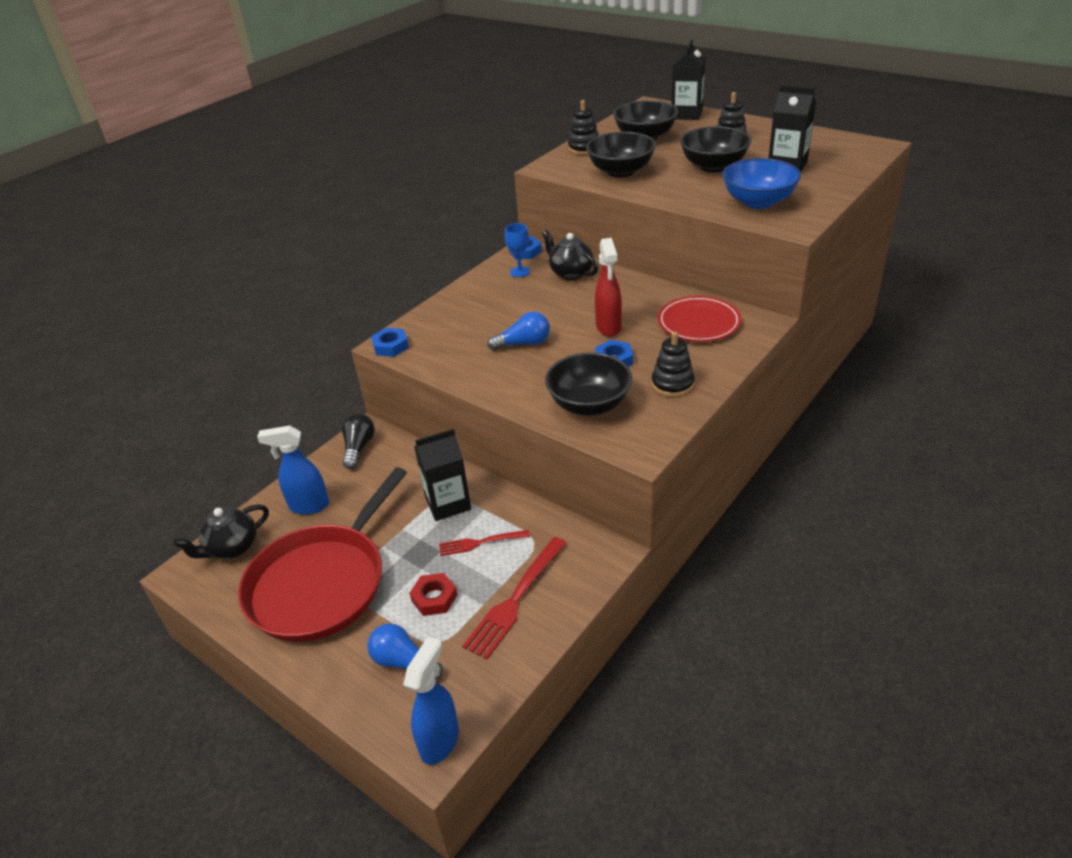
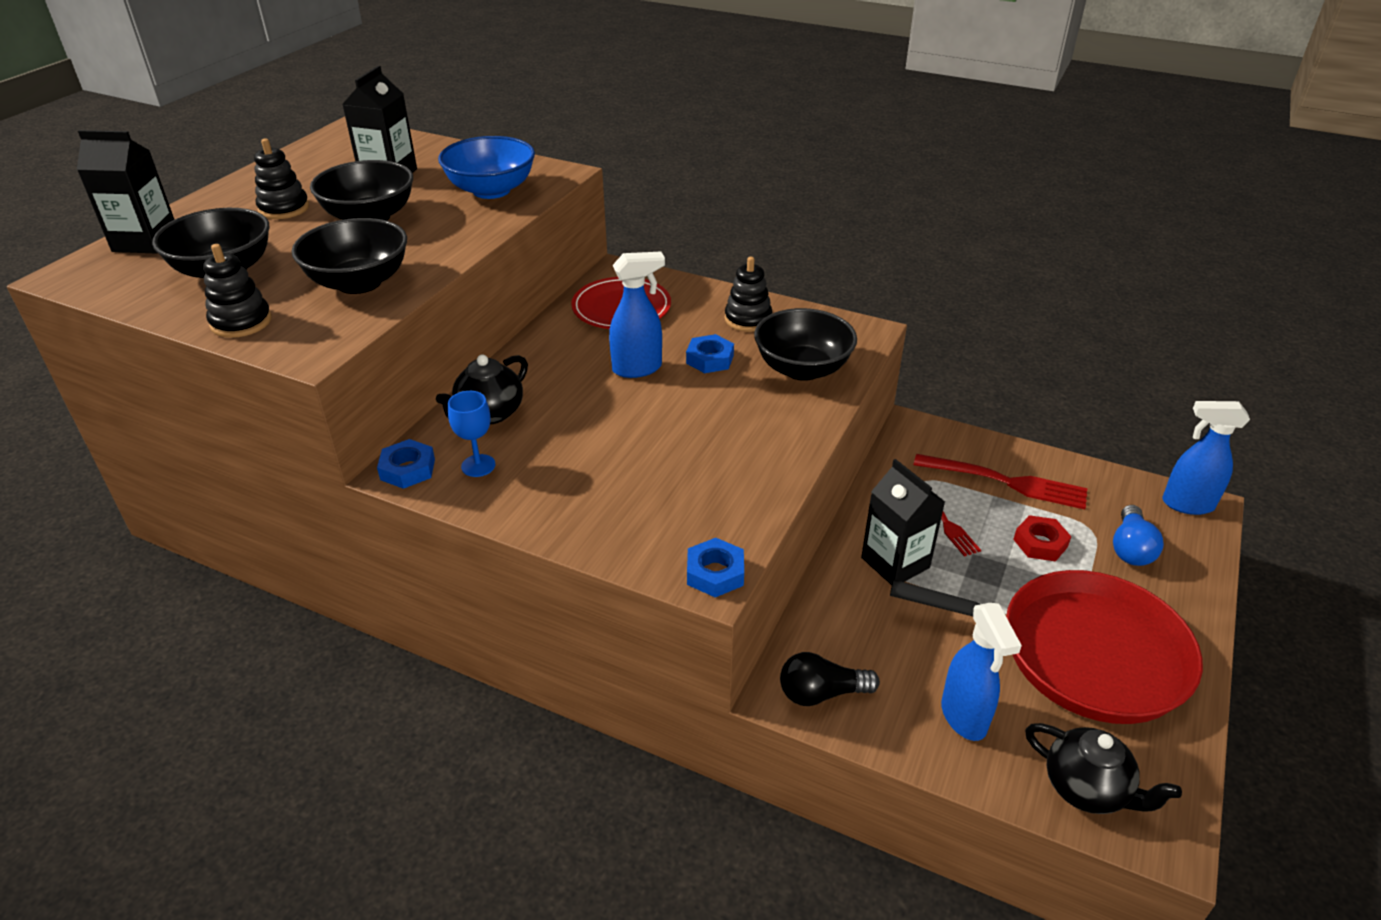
camera: 105 degrees left, 0 degrees up
blue light bulb [487,312,550,351] -> none
red spray bottle [595,238,622,337] -> blue spray bottle [609,252,665,378]

